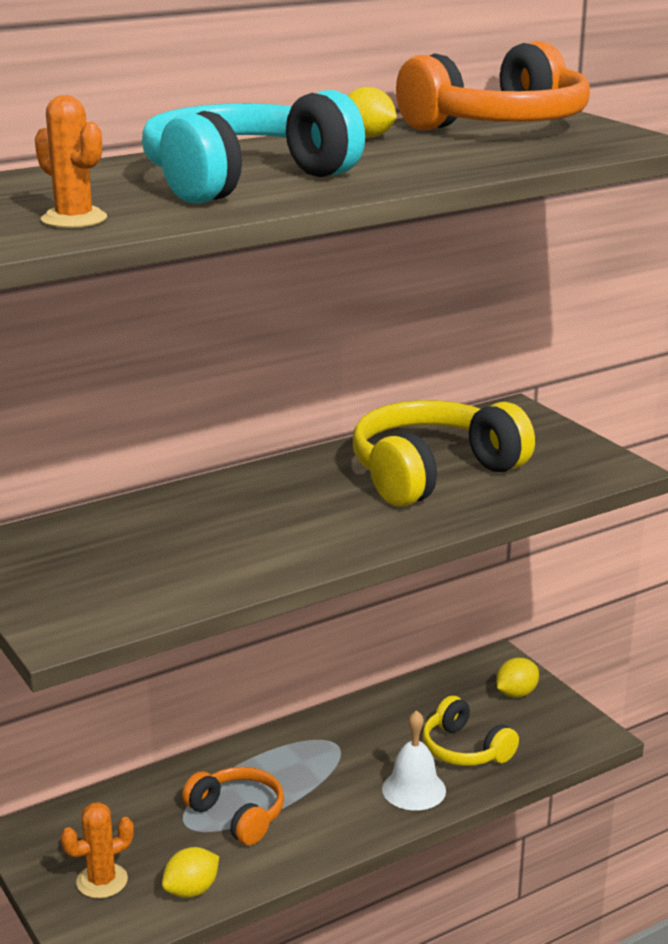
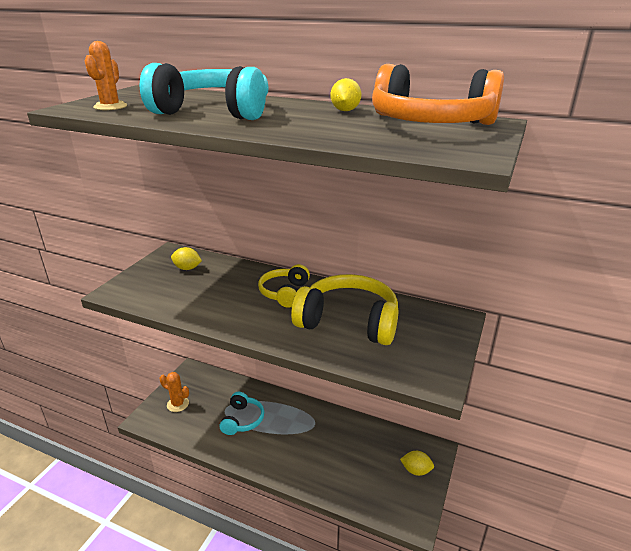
camera: 55 degrees right, 5 degrees up
yellow lemon [162,847,219,898] -> yellow lemon moved to [171,247,202,270]
orange headphones [182,767,284,845] -> turquoise headphones [220,392,264,435]
white bell [382,710,446,811] -> none
yellow headphones [422,696,519,766] -> yellow headphones moved to [258,264,310,308]

